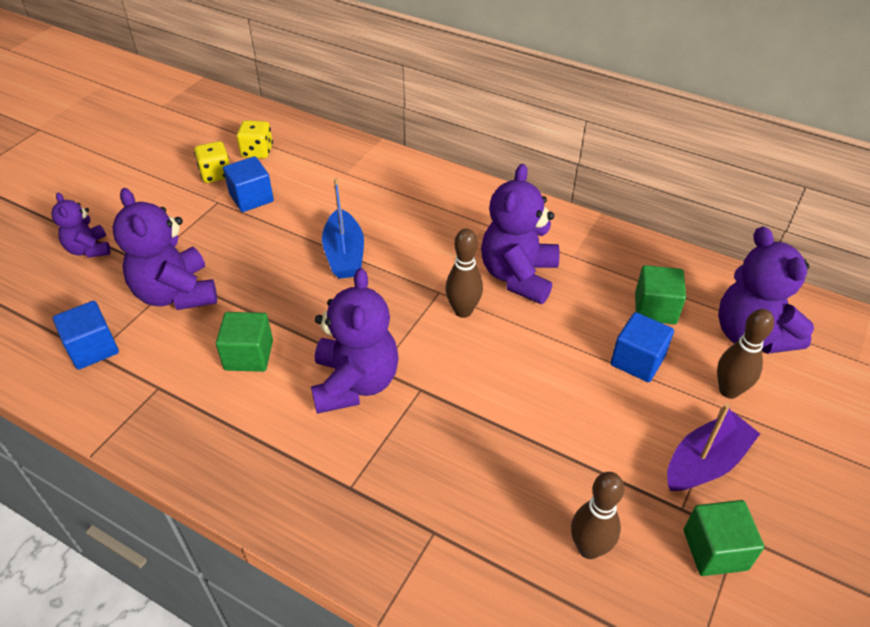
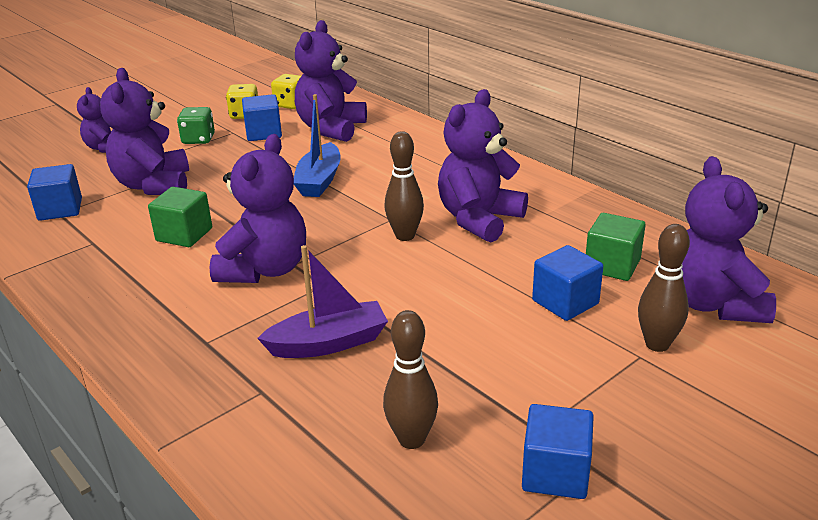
camera: 20 degrees right, 15 degrees down
purple boat [667,404,760,491] -> purple boat moved to [257,245,388,358]
green cube [684,500,764,576] -> blue cube [522,404,594,499]
none -> green dice [177,107,215,144]
none -> purple teddy bear [295,20,367,142]

